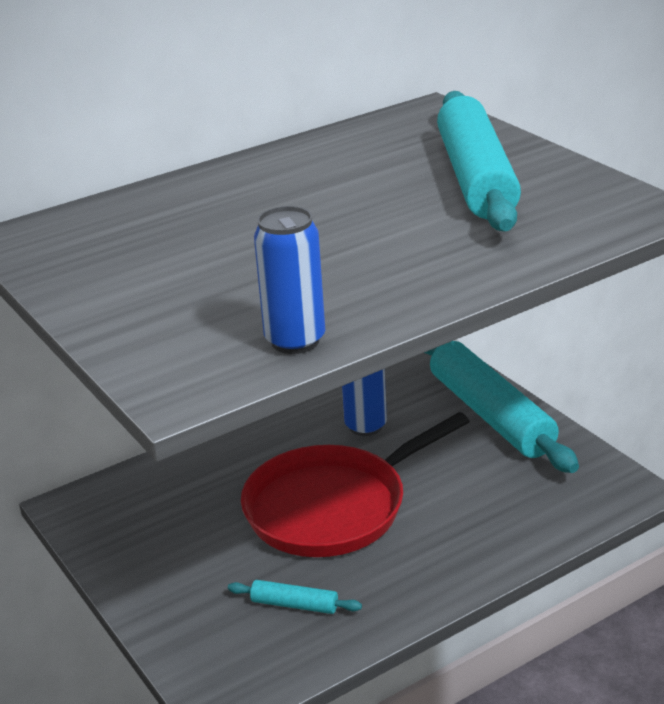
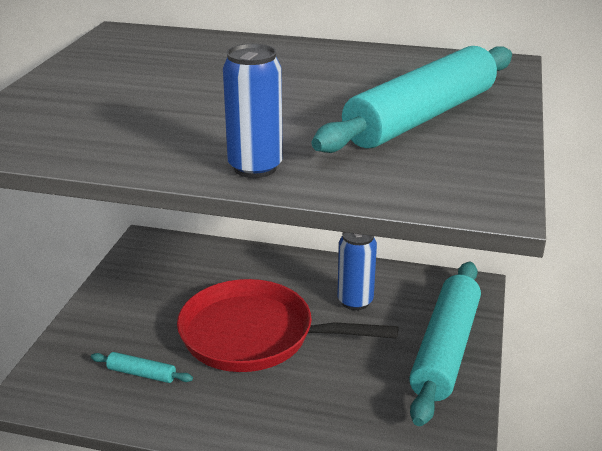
camera: 45 degrees right, 0 degrees up
turquoise rolling pin [228,580,362,614] -> turquoise rolling pin turned 45 degrees counterclockwise [91,352,193,383]
blue can [254,206,325,354] -> blue can moved to [223,44,283,178]

